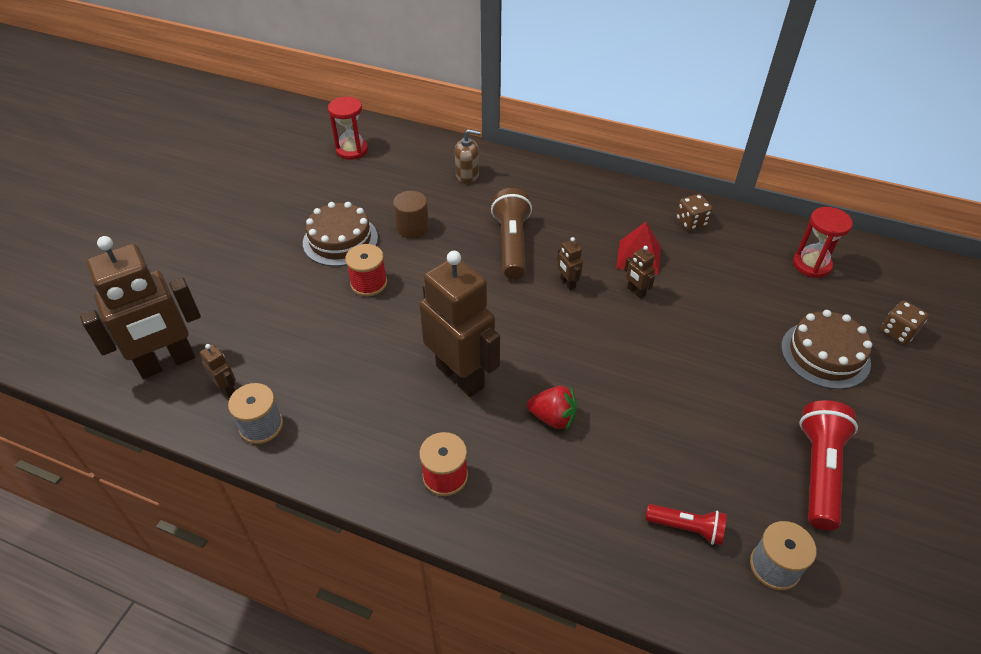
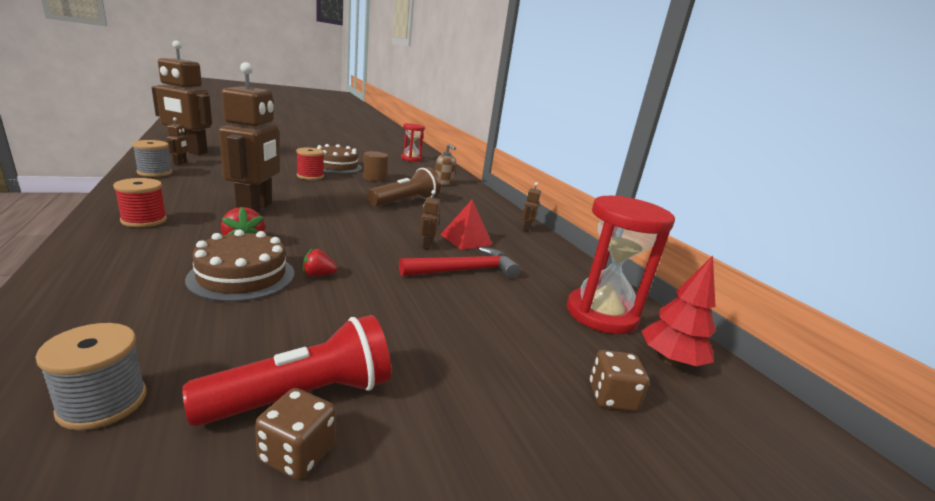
camera: 40 degrees right, 25 degrees down
brown robot [557,237,583,290] -> brown robot moved to [522,182,541,232]
red flashlight [646,504,727,545] -> none
brown dice [676,194,713,231] -> brown dice moved to [255,388,336,480]
brown cake [781,310,872,389] -> brown cake moved to [185,230,294,302]
red hourglass [793,207,853,278] -> red hourglass [567,196,675,334], size x1.60
none -> red strawberry [303,248,337,276]
none -> red hammer [399,247,520,279]
none -> red tree [642,256,716,366]

